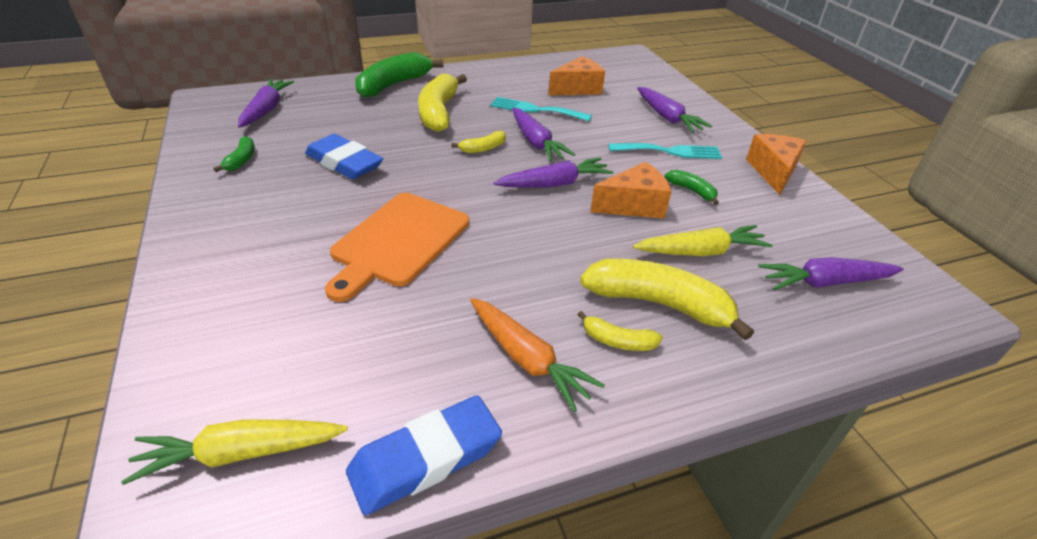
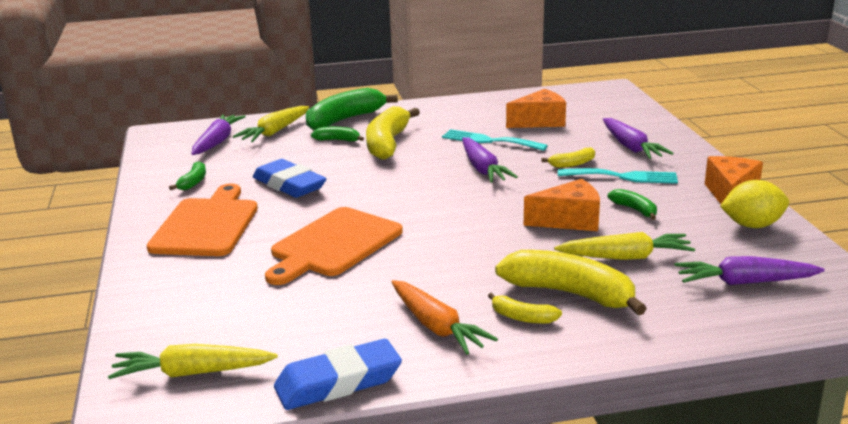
camera: 10 degrees right, 15 degrees down
yellow banana [451,131,506,153] -> yellow banana moved to [541,148,595,168]
purple carrot [494,157,613,188] -> none
none -> orange cutting board [147,184,258,256]
none -> yellow carrot [233,106,309,142]
none -> green banana [311,127,364,142]
none -> yellow lemon [720,180,789,228]

